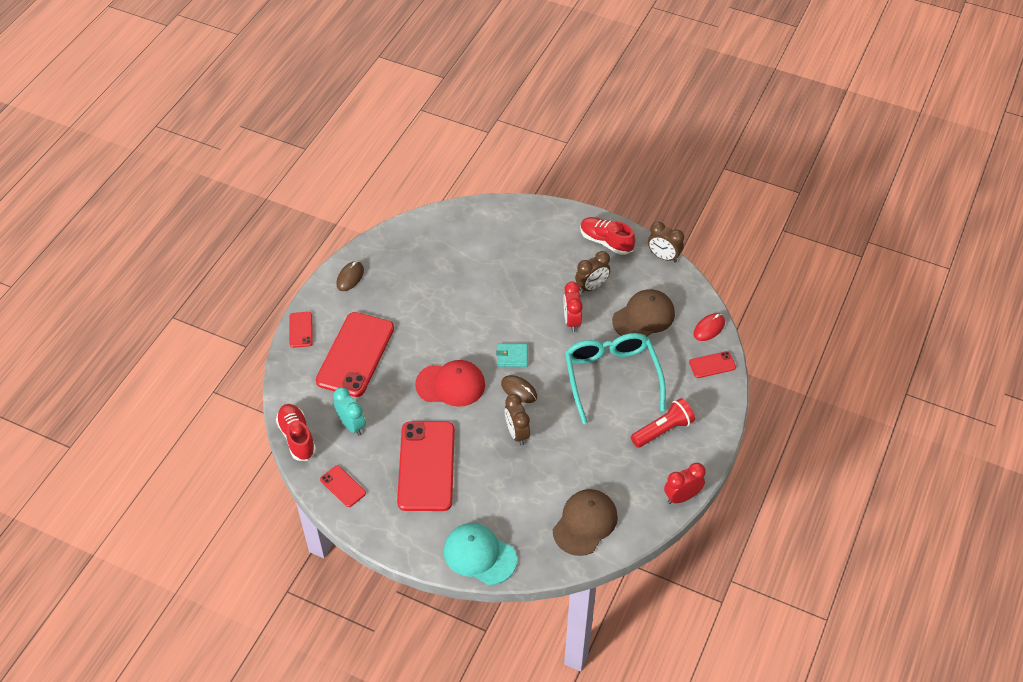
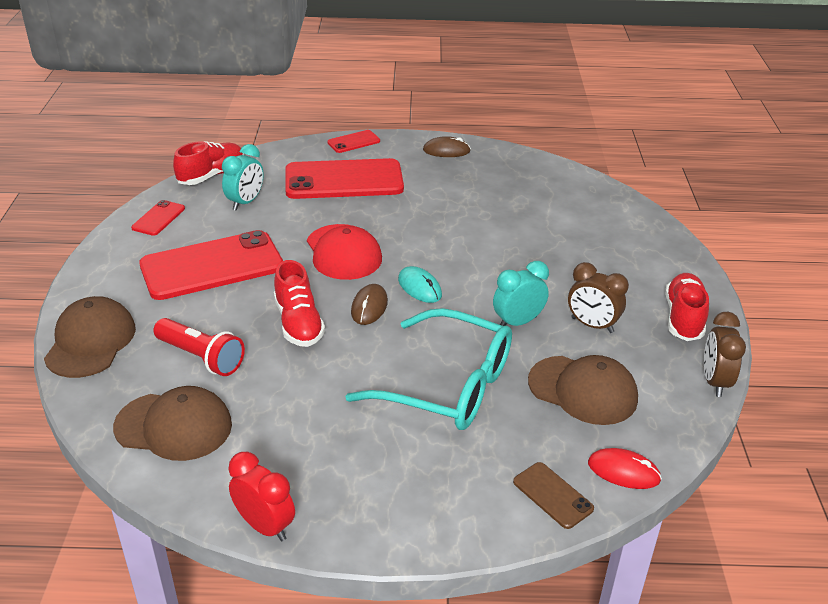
camera: 65 degrees right, 15 degrees down
turquoise cap [444,523,517,585] -> brown cap [44,296,136,378]
turquoise wallet [496,343,528,367] -> turquoise mouse [398,266,442,303]
brown clock [505,394,530,446] -> red shoe [274,260,325,347]
red clock [564,282,583,332] -> turquoise clock [493,261,549,326]
turquoise glasses [565,333,666,424] -> turquoise glasses turned 60 degrees clockwise [345,308,512,430]
red flashlight [631,398,695,448] -> red flashlight moved to [154,318,245,376]
red phone [689,351,736,378] -> brown phone [513,462,594,529]

